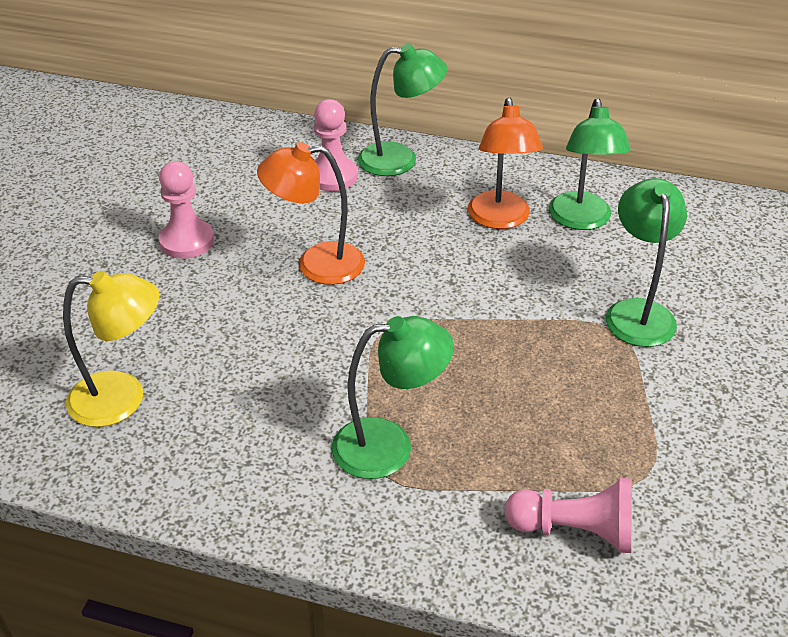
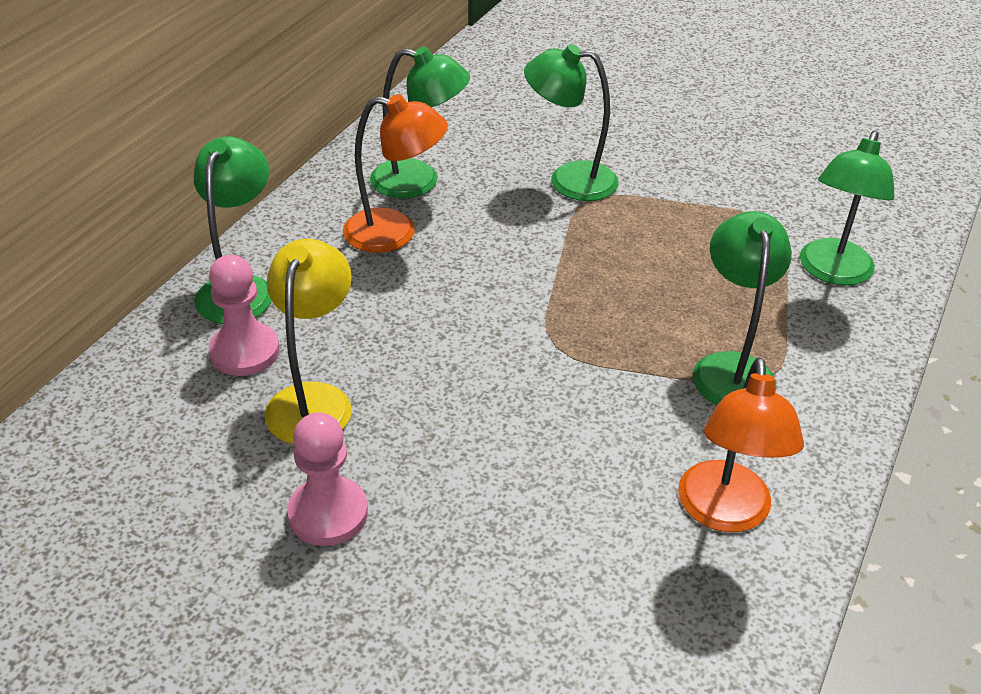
camera: 80 degrees left, 0 degrees up
yellow lamp [63,271,160,427] -> yellow lamp moved to [264,239,352,444]
orange lamp [257,142,365,285] -> orange lamp moved to [678,358,804,532]
pink pawn [505,478,632,553] -> green lamp [800,130,894,286]

